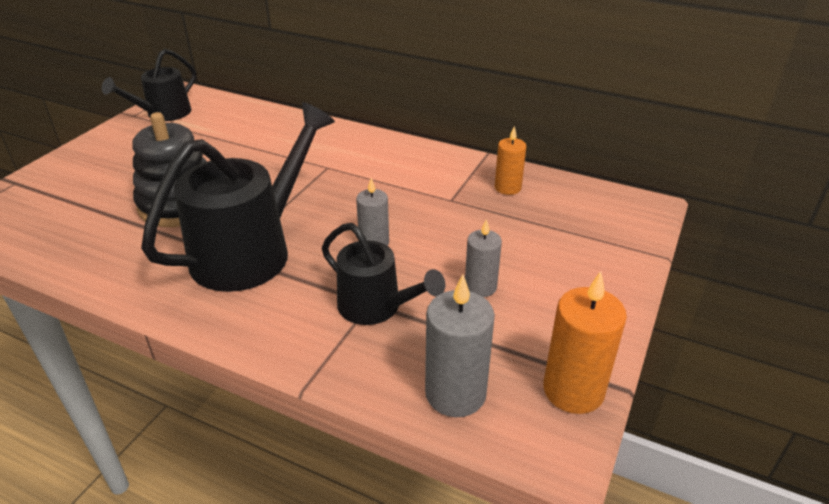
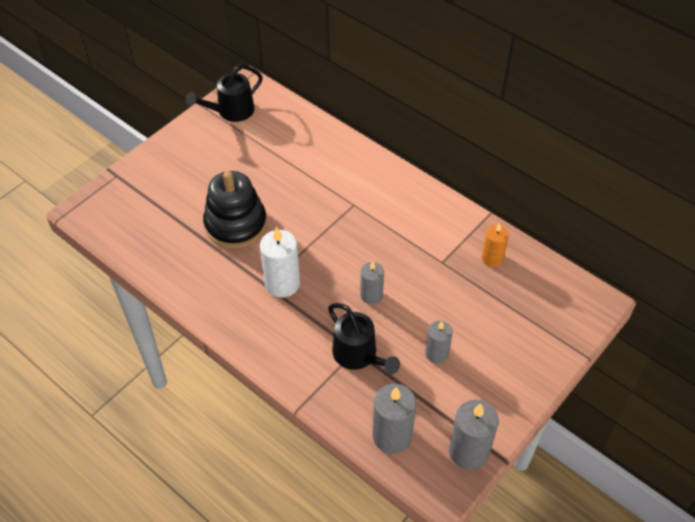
camera: 15 degrees right, 15 degrees up
black watering can [141,102,335,292] -> white candle [260,227,300,298]
orange candle [543,271,627,414] -> grey candle [449,400,499,470]

